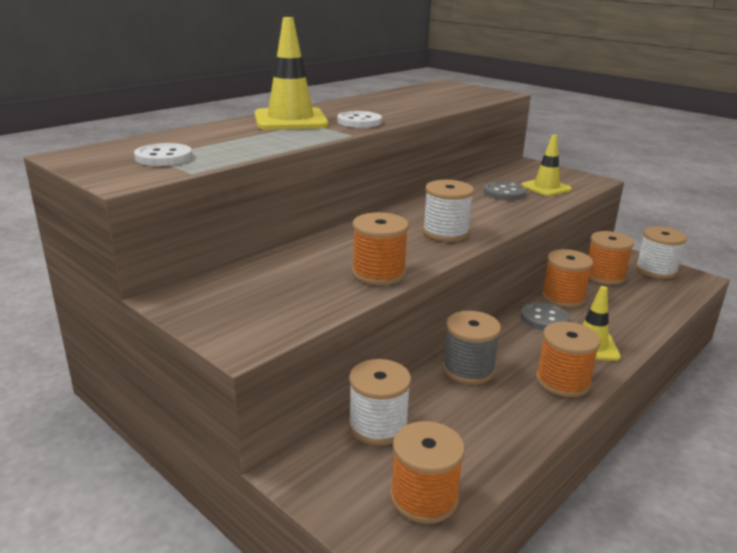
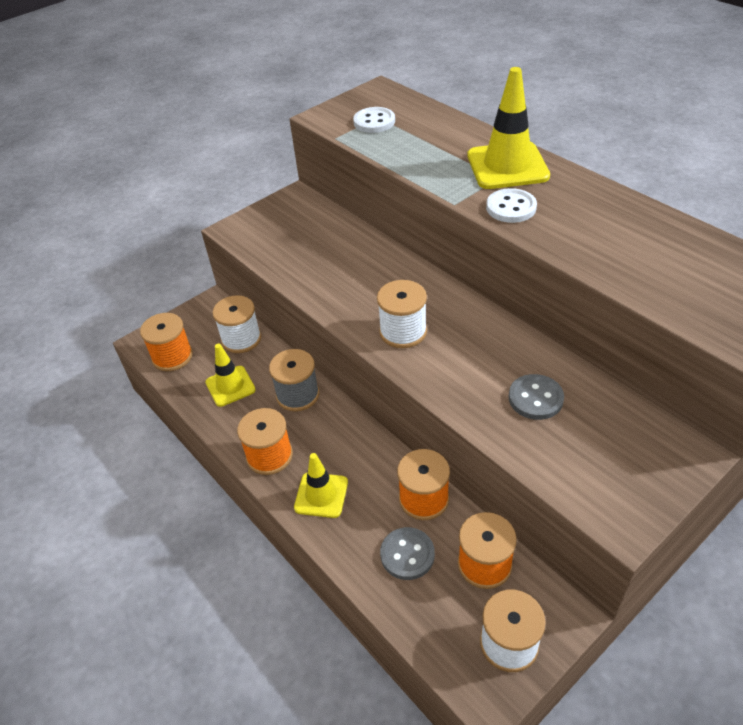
camera: 100 degrees right, 20 degrees up
orange spool [352,212,409,285] -> none
yellow traffic cone [521,135,572,196] -> yellow traffic cone moved to [205,344,256,407]
grey button [521,302,569,330] -> grey button moved to [380,527,435,580]

